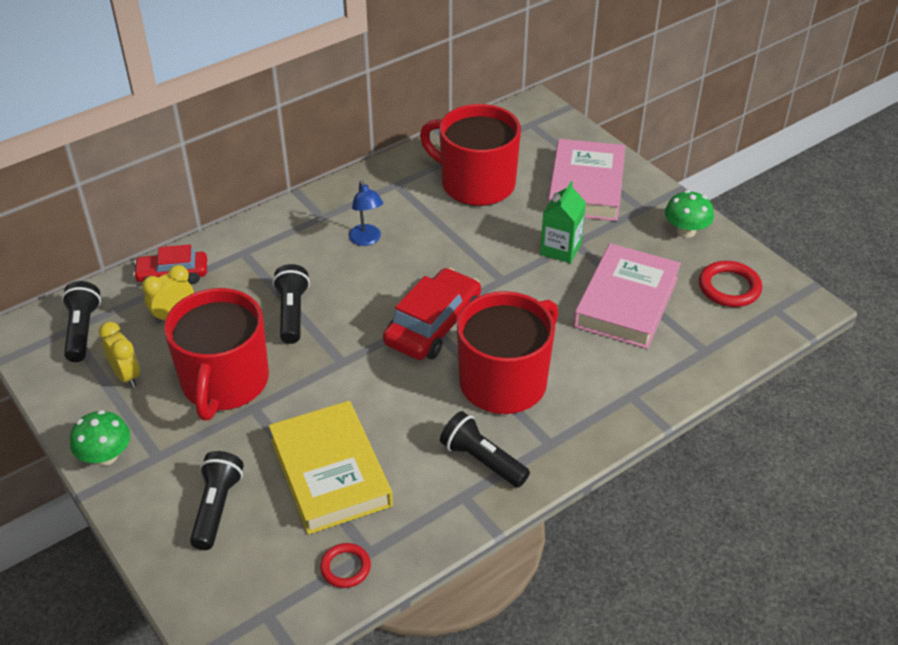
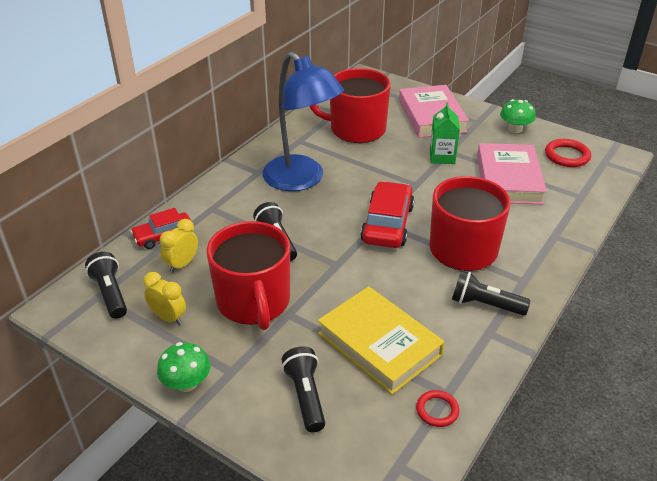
camera: 20 degrees left, 5 degrees down
blue lamp [348,181,383,246] -> blue lamp [263,52,344,191], size x2.41

